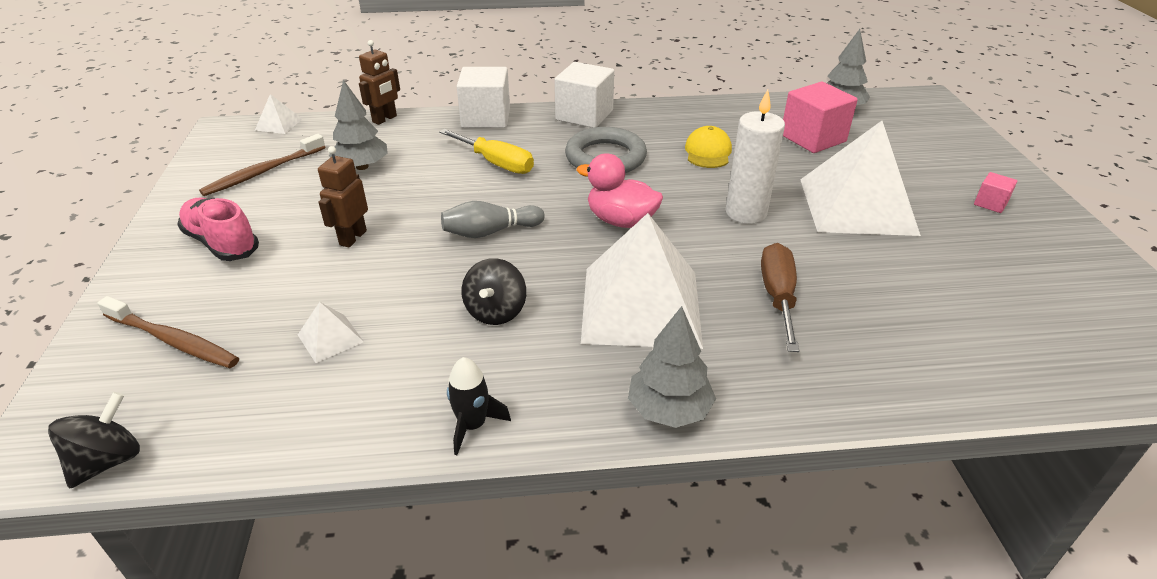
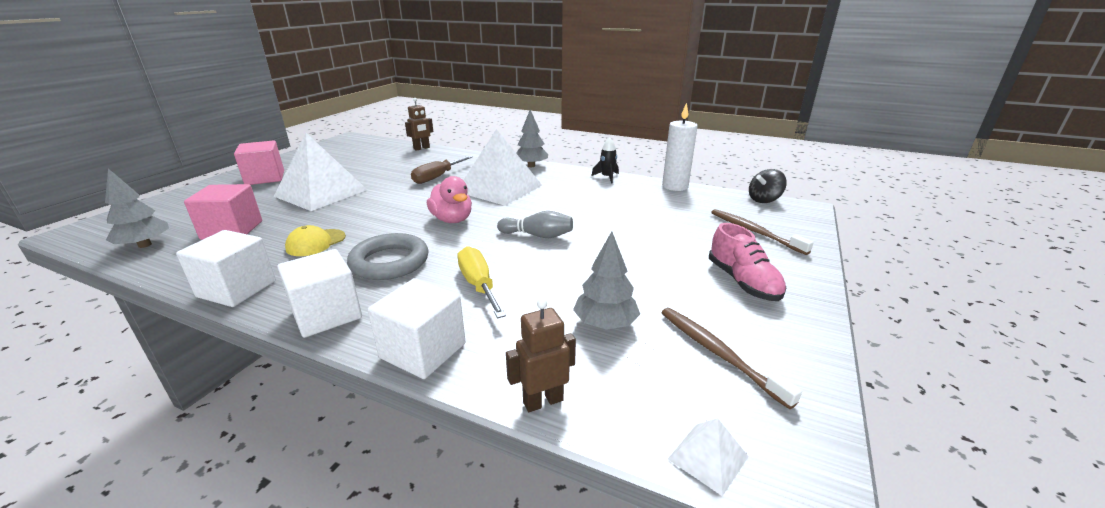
camera: 150 degrees left, 10 degrees down
brown toothbrush [199,134,325,196] -> brown toothbrush turned 105 degrees counterclockwise [661,308,802,409]
white pyramid [298,302,364,363] -> none
brown robot [318,146,368,248] -> brown robot moved to [405,98,433,151]
black spinning top [461,258,526,325] -> none
white candle [725,90,785,224] -> white candle moved to [662,103,698,191]
pink cube [974,172,1017,213] -> pink cube [234,140,284,185], size x2.04
none -> white cube [176,230,276,307]

